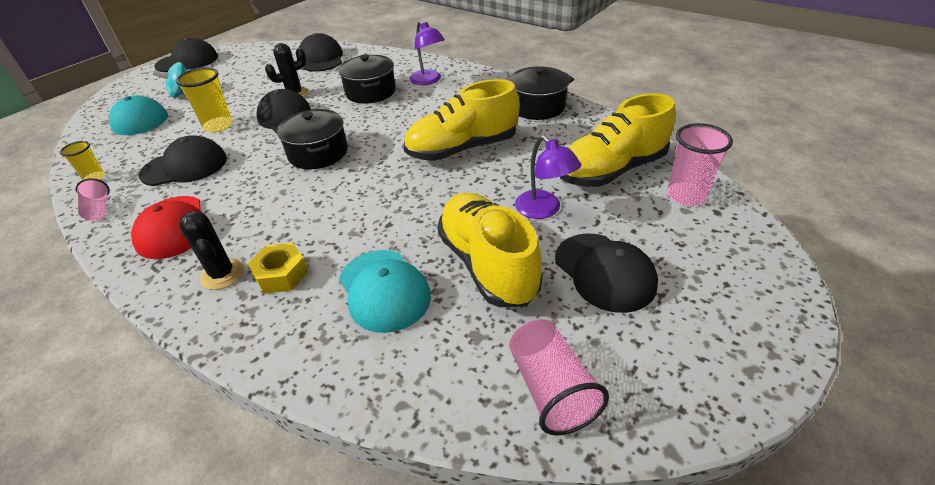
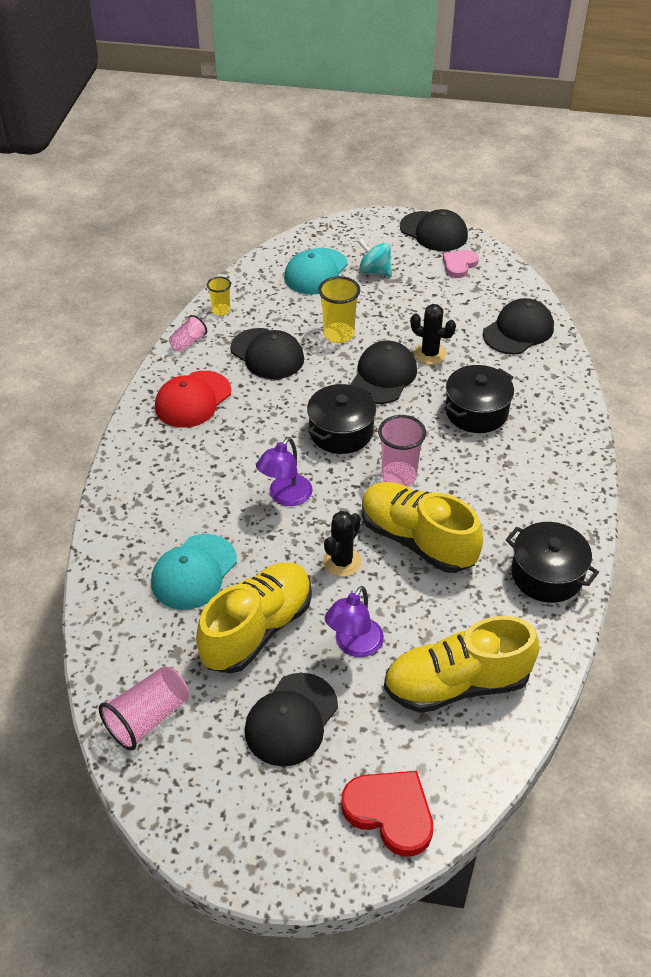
camera: 60 degrees right, 5 degrees up
black cactus [179,211,244,290] -> black cactus moved to [323,511,362,577]
yellow nut [247,243,308,294] -> none
purple lamp [409,21,445,85] -> purple lamp moved to [256,437,313,506]
yellow shoe [560,93,676,187] -> yellow shoe turned 45 degrees counterclockwise [384,616,539,713]
pink cup [667,123,733,206] -> pink cup moved to [378,415,426,486]
none -> red heart [341,771,433,857]
none -> pink heart [443,250,479,278]

